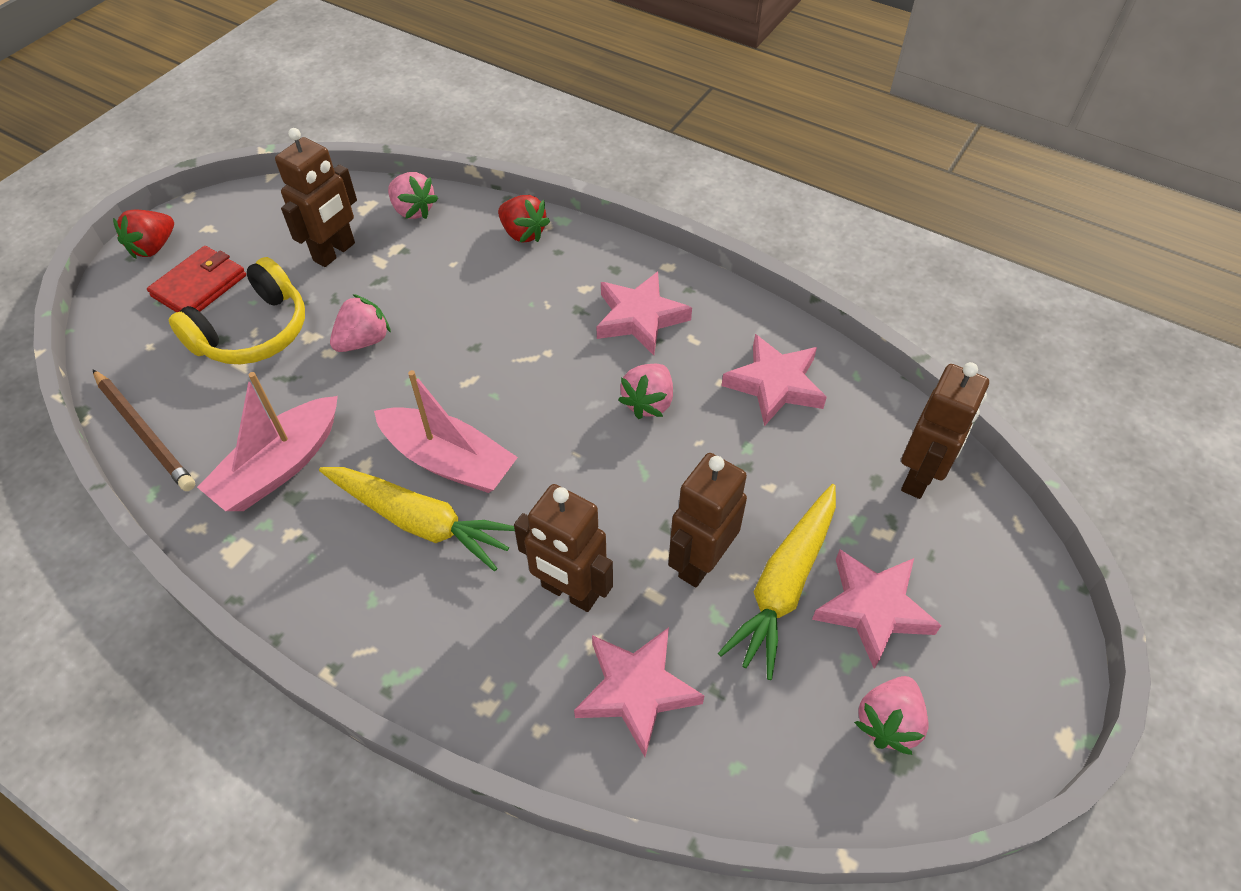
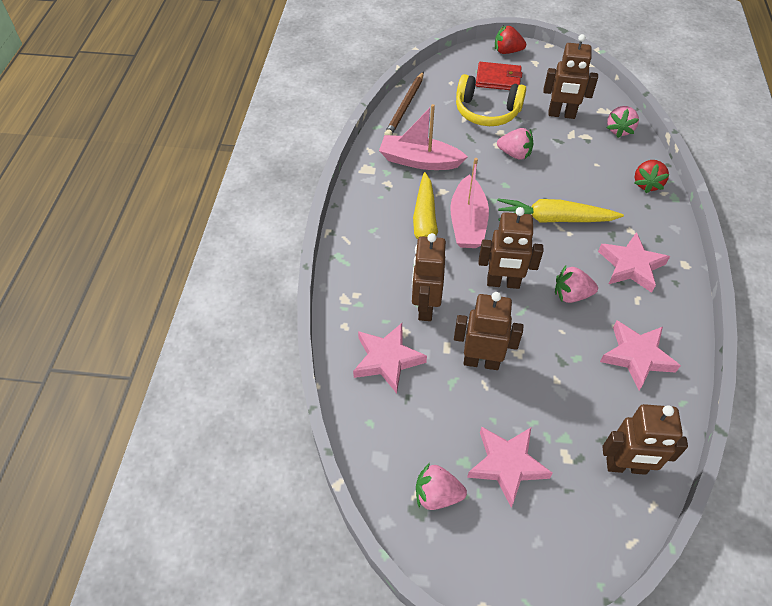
camera: 65 degrees right, 0 degrees up
yellow carrot [718,484,836,680] -> yellow carrot moved to [497,199,624,223]
none -> brown robot [479,207,543,289]

